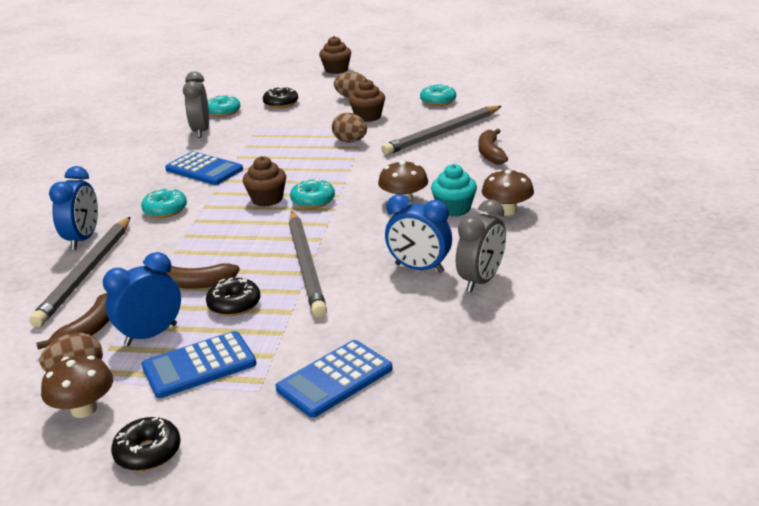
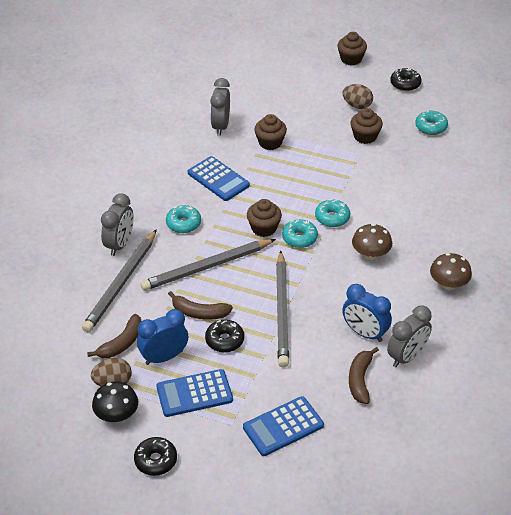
camera: 10 degrees right, 15 degrees up
brown mushroom [41,355,113,418] -> black mushroom [92,382,138,422]
blue clock [49,166,98,250] -> grey clock [101,193,133,256]
turquoise donut [207,95,241,117] -> turquoise donut moved to [315,199,350,227]
black donut [263,86,298,108] -> black donut moved to [390,68,421,91]
brown egg [332,112,367,143] -> none
grey pencil [381,106,502,155] -> grey pencil moved to [140,239,276,291]
turquoise cupcake [431,164,477,217] -> none
brown banana [479,129,508,164] -> brown banana moved to [349,347,379,404]
none -> brown cupcake [254,114,287,150]

